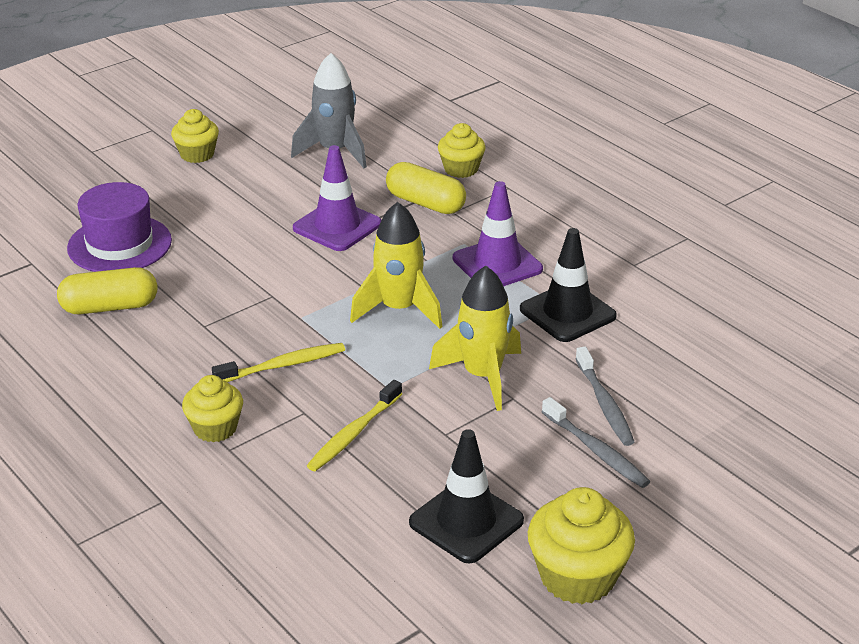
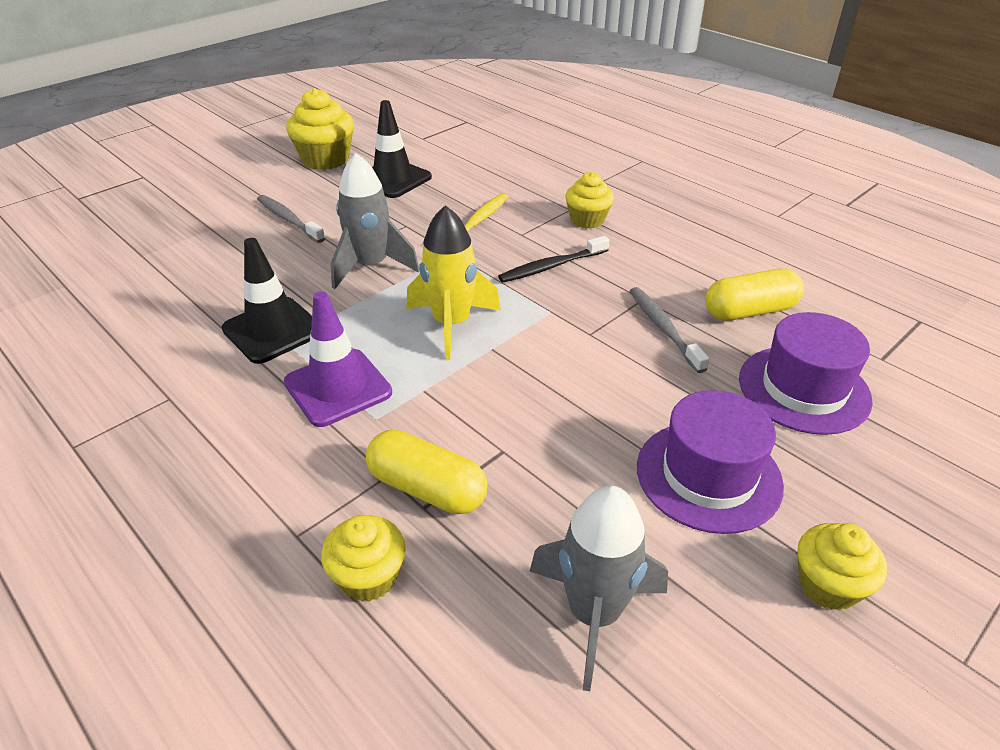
camera: 175 degrees right, 5 degrees up
yellow toothbrush [212,343,345,382] -> black toothbrush [498,236,609,283]
purple traffic cone [293,145,381,251] -> none
yellow rocket [429,266,521,411] -> grey rocket [331,153,420,289]
grey toothbrush [575,347,634,446] -> grey toothbrush moved to [630,287,709,373]
none -> purple hat [637,390,784,534]

